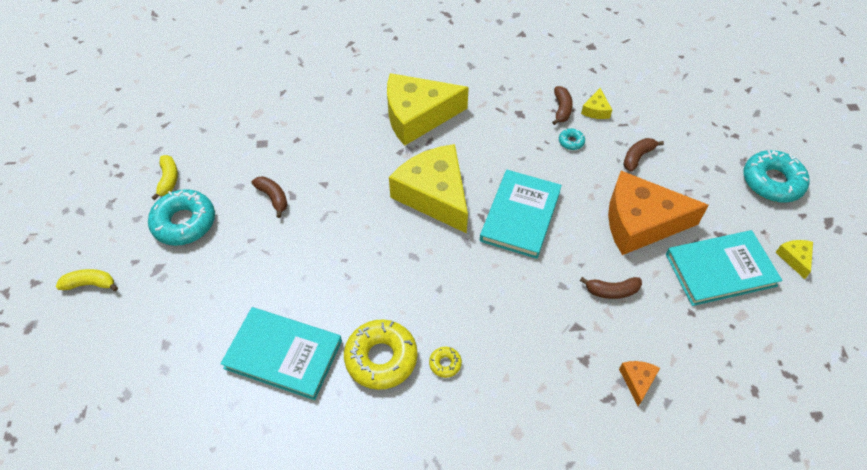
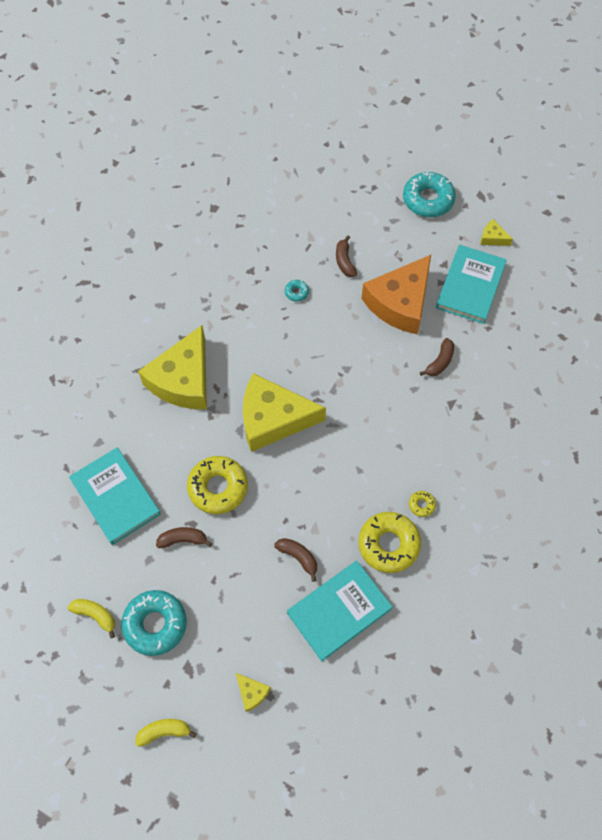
camera: 55 degrees left, 10 degrees up
yellow banana [56,269,118,291] -> yellow banana turned 45 degrees clockwise [136,719,196,747]
turquoise book [480,170,562,259] -> turquoise book moved to [69,447,161,545]
brown banana [552,86,573,125] -> brown banana moved to [274,538,317,582]
yellow cheese [581,88,612,119] -> yellow cheese moved to [236,673,271,712]
orange cheese [619,361,660,406] -> none
none -> yellow donut [187,456,248,514]

